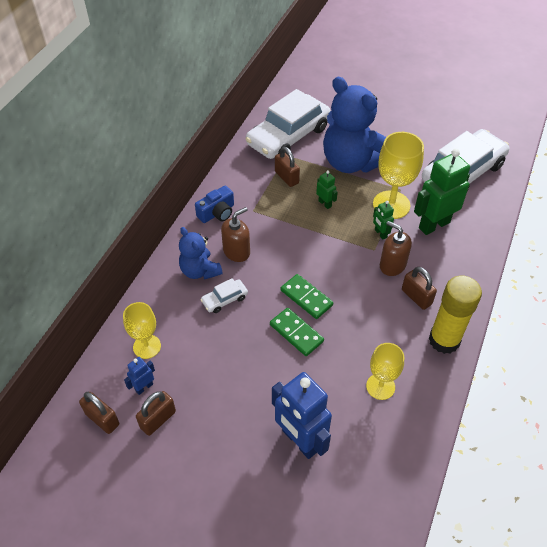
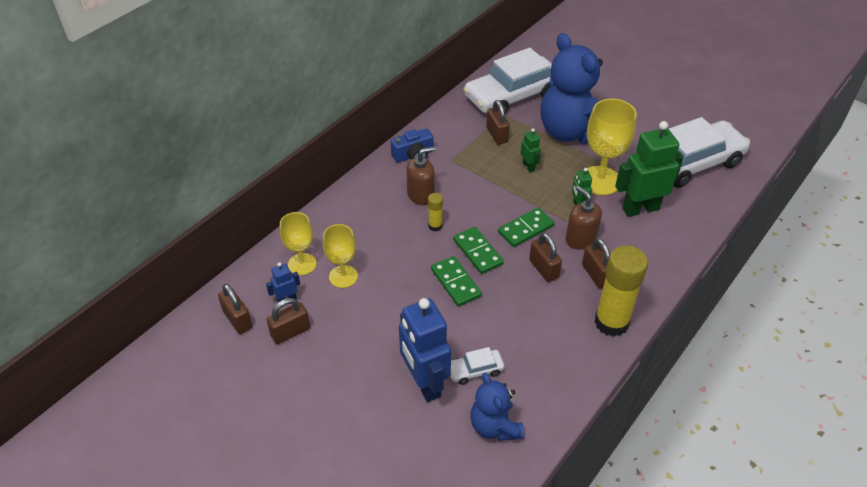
camera: 15 degrees right, 5 degrees down
blue teddy bear [179,227,223,279] -> blue teddy bear moved to [470,373,524,441]
white car [200,278,248,313] -> white car moved to [450,347,505,385]
yellow goblet [366,343,404,400] -> yellow goblet moved to [323,224,358,288]
none -> yellow glue stick [428,193,443,232]
none -> green domino [498,208,554,247]
none -> brown padlock [529,233,562,282]

